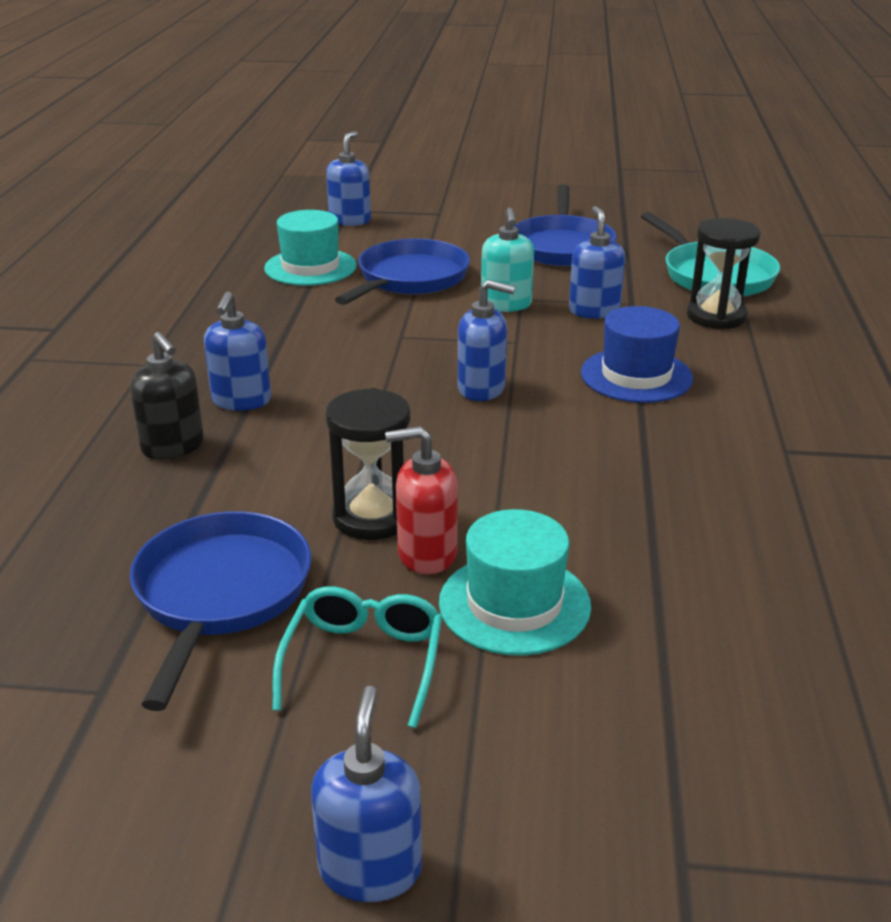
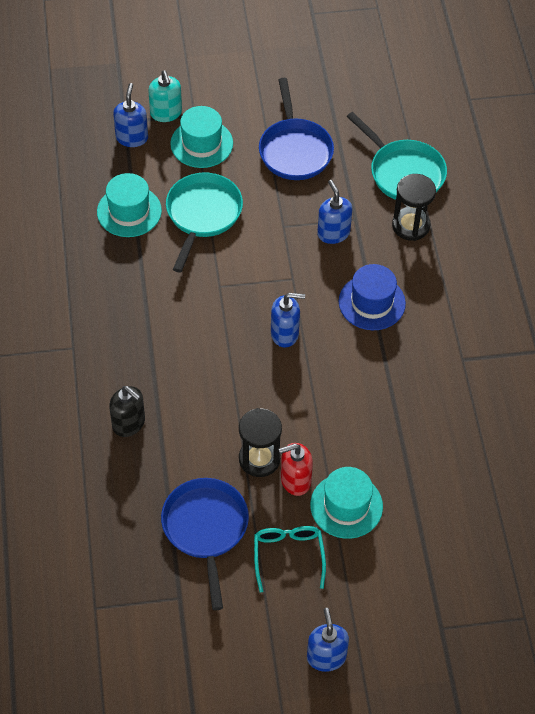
camera: 15 degrees left, 25 degrees up
blue soap dispenser [204,292,271,411] -> none
blue pan [335,239,470,305] -> turquoise pan [166,173,243,272]
turquoise soap dispenser [481,208,534,312] -> turquoise soap dispenser moved to [148,70,182,122]
none -> turquoise hat [170,106,233,168]

